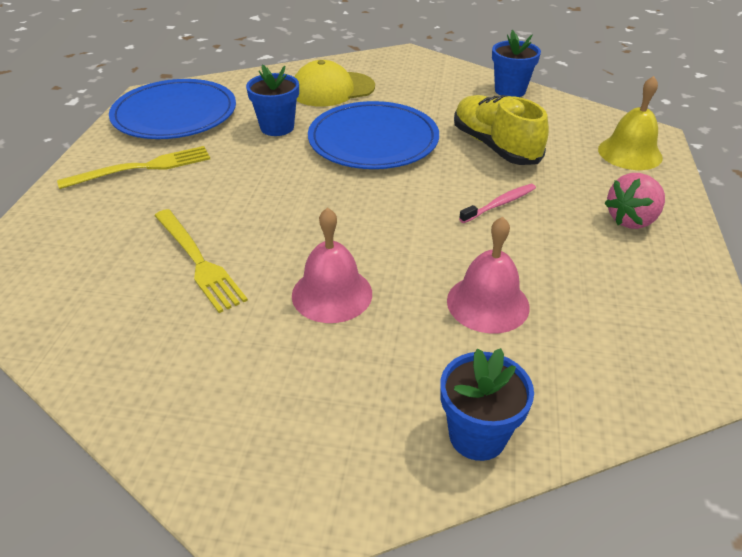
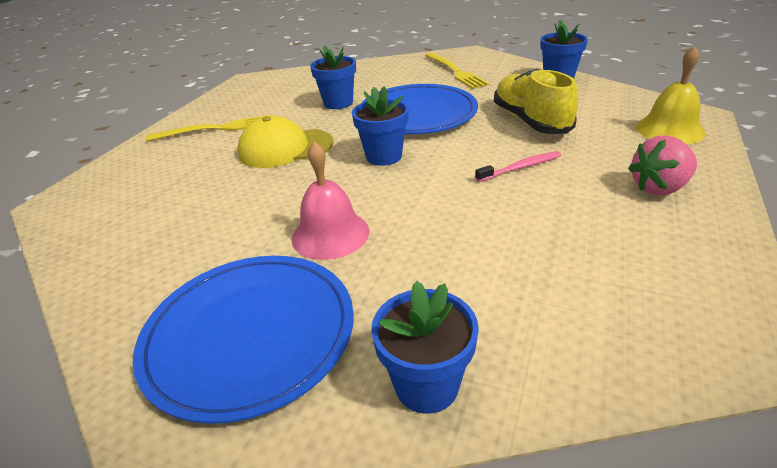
camera: 15 degrees right, 5 degrees down
blue plate [109,79,236,139] -> blue plate moved to [133,256,354,424]
yellow fork [154,209,248,313] -> yellow fork moved to [425,53,489,89]
yellow cap [295,60,375,107] -> yellow cap moved to [238,116,334,168]
pink bell [447,216,530,333] -> none
none -> blue flower pot [352,86,409,166]

